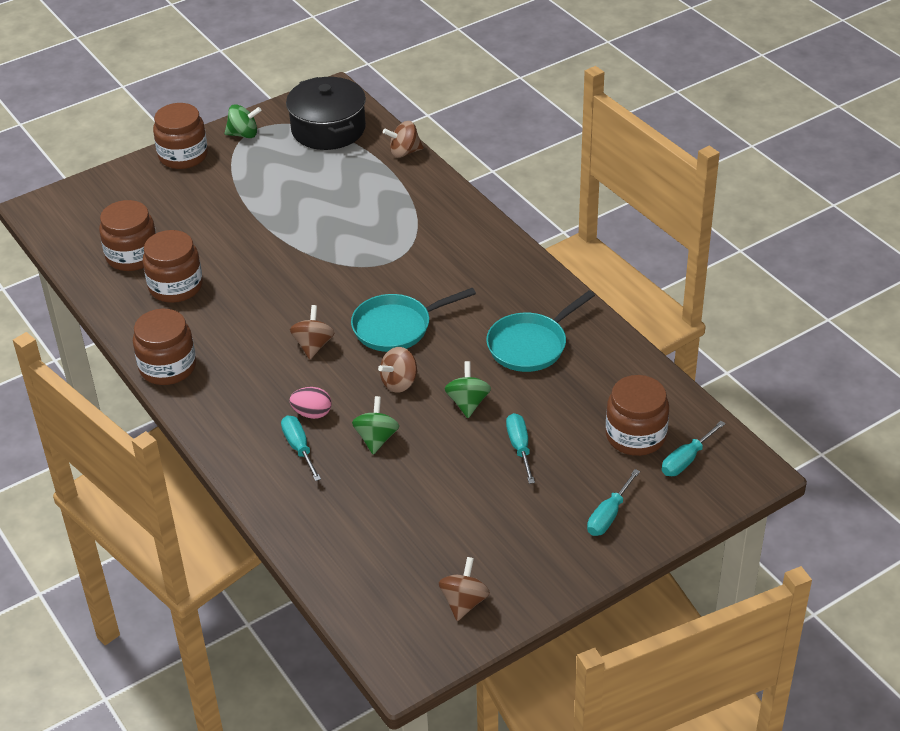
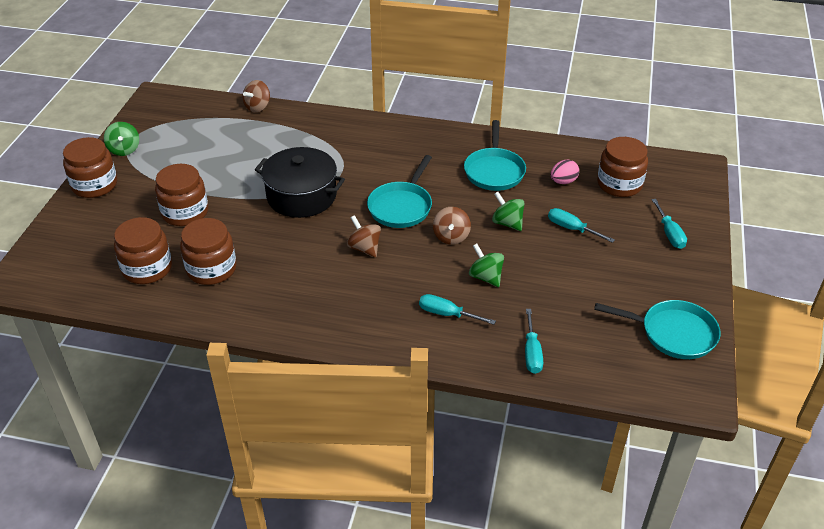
camera: 45 degrees left, 0 degrees up
brown jar [133,309,196,385] -> brown jar moved to [155,164,208,226]
green spinning top [225,104,262,138] -> green spinning top turned 120 degrees clockwise [104,122,139,156]
black pot [286,77,366,150] -> black pot moved to [255,147,345,218]
pink egg [290,387,332,419] -> pink egg moved to [550,160,579,184]
brown spinning top [439,557,490,621] -> turquoise pan [594,300,721,359]
turquoise screwdriver [662,421,726,476] -> turquoise screwdriver moved to [525,309,543,374]

